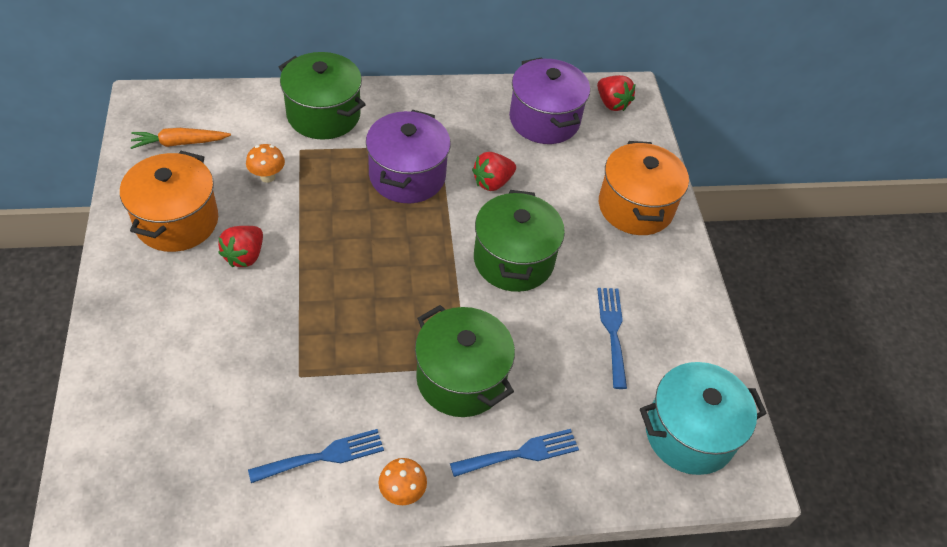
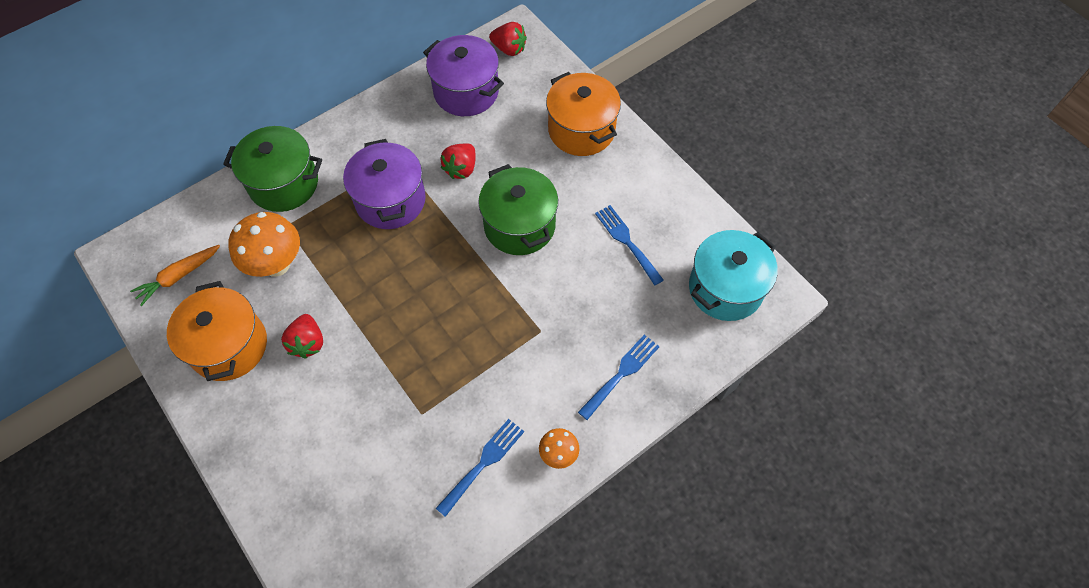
camera: 25 degrees left, 10 degrees up
orange mushroom [246,144,285,183] -> orange mushroom [228,212,300,277], size x1.88
green pot [415,305,515,417] -> none

